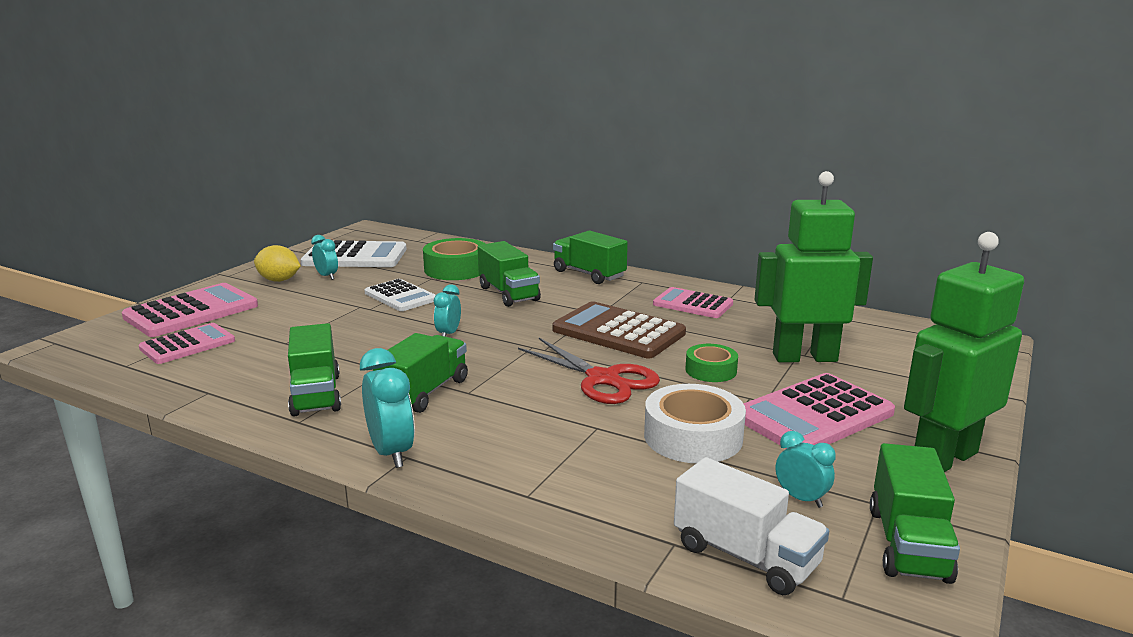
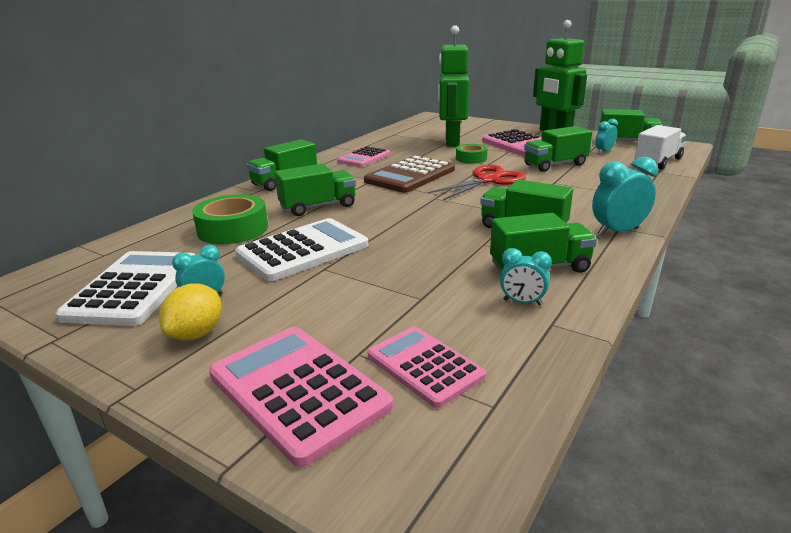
camera: 85 degrees left, 5 degrees up
white calculator [364,279,436,311] -> white calculator [235,218,368,281], size x1.54
turquoise clock [434,284,461,337] -> turquoise clock moved to [500,248,552,306]
white tape [644,384,746,463] -> green truck [524,126,592,172]

